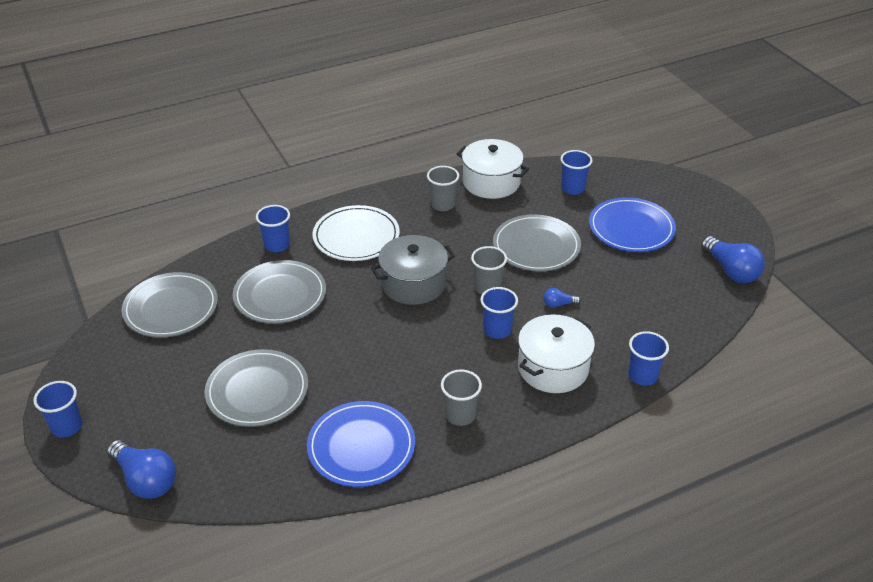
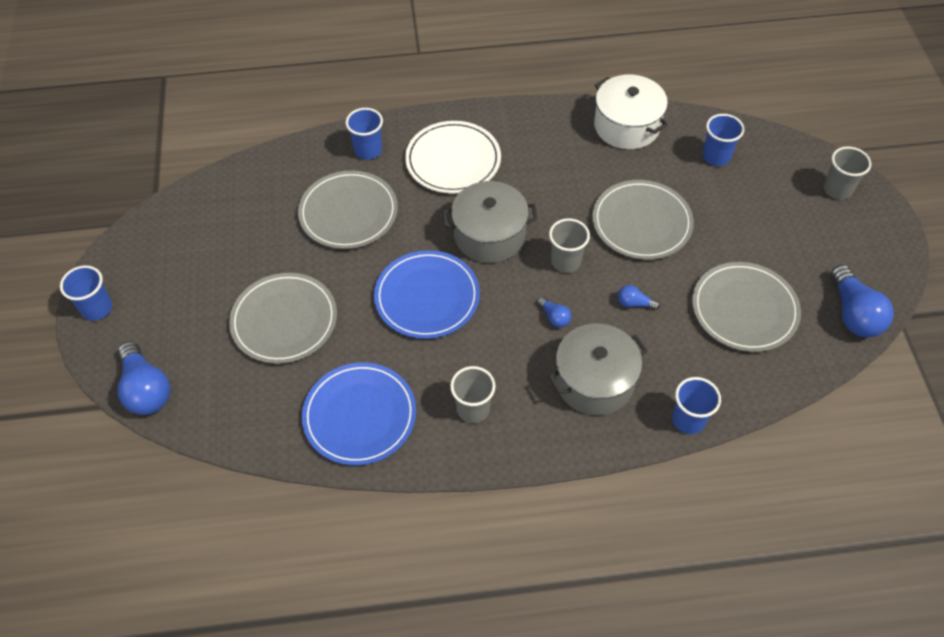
camera: 20 degrees right, 15 degrees up
grey plate [122,272,218,338] -> grey plate moved to [692,262,801,352]
grey cup [427,166,459,211] -> grey cup moved to [824,146,871,200]
blue cup [480,287,518,339] -> blue light bulb [537,297,571,328]
white pot [518,314,595,393] -> grey pot [548,324,648,415]
blue plate [589,197,676,252] -> blue plate moved to [374,250,480,339]

